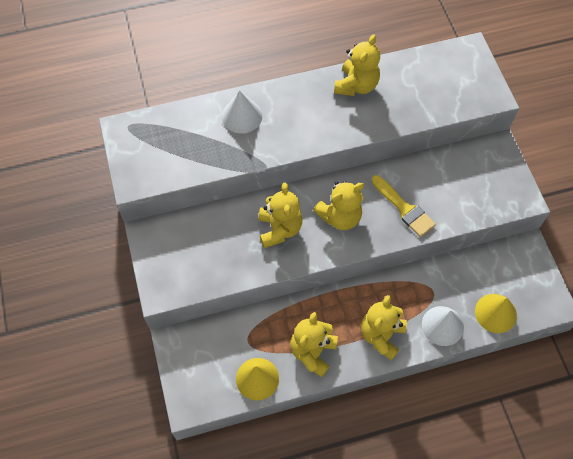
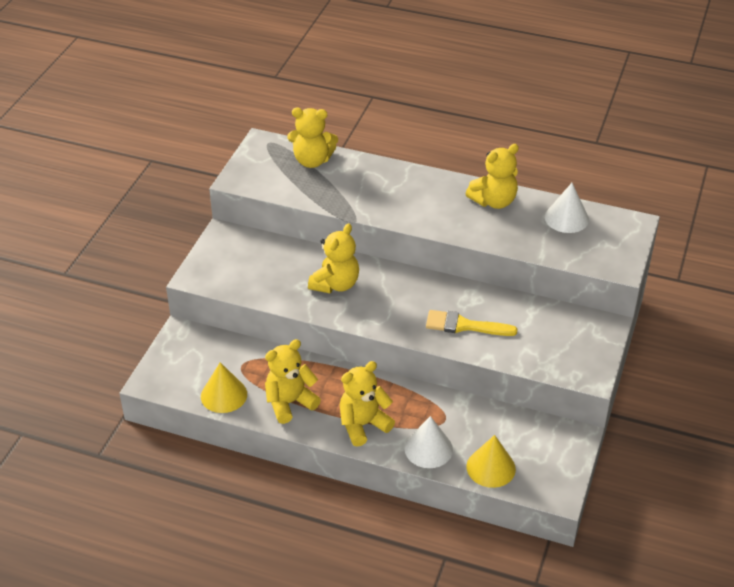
camera: 35 degrees right, 20 degrees down
white cone [222,91,262,134] -> white cone moved to [545,183,589,233]
yellow teddy bear [313,181,364,230] -> yellow teddy bear moved to [287,108,338,168]
yellow brush [371,175,436,237] -> yellow brush turned 105 degrees clockwise [426,310,517,336]

